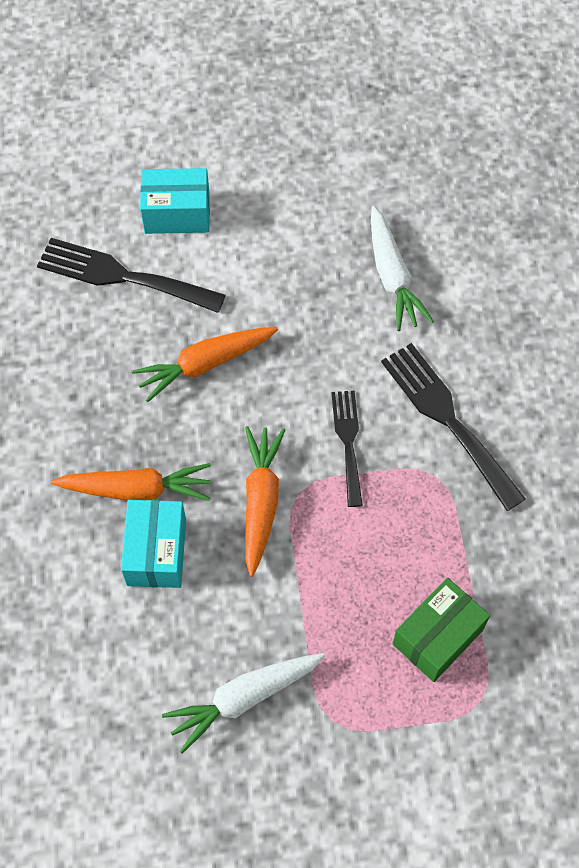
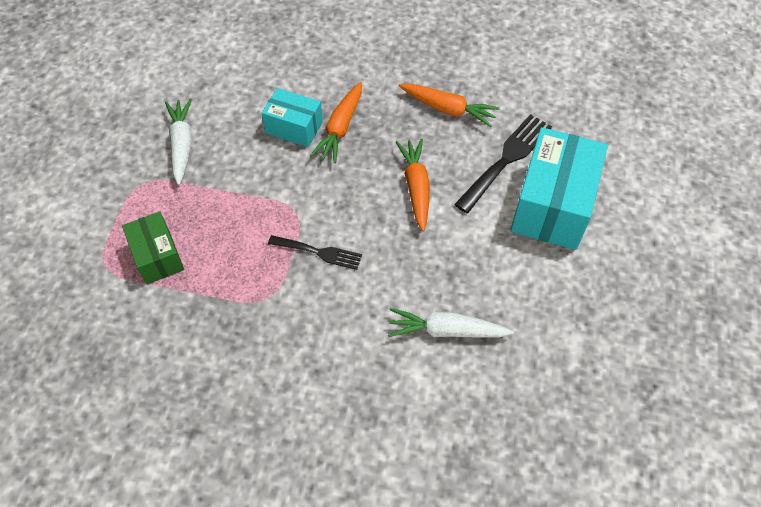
camera: 110 degrees right, 5 degrees down
turquoise box [140,168,210,234] -> turquoise box [511,127,608,250], size x1.76
orange carrot [245,426,285,577] -> orange carrot moved to [399,83,500,127]
black fork [381,343,526,511] -> none

